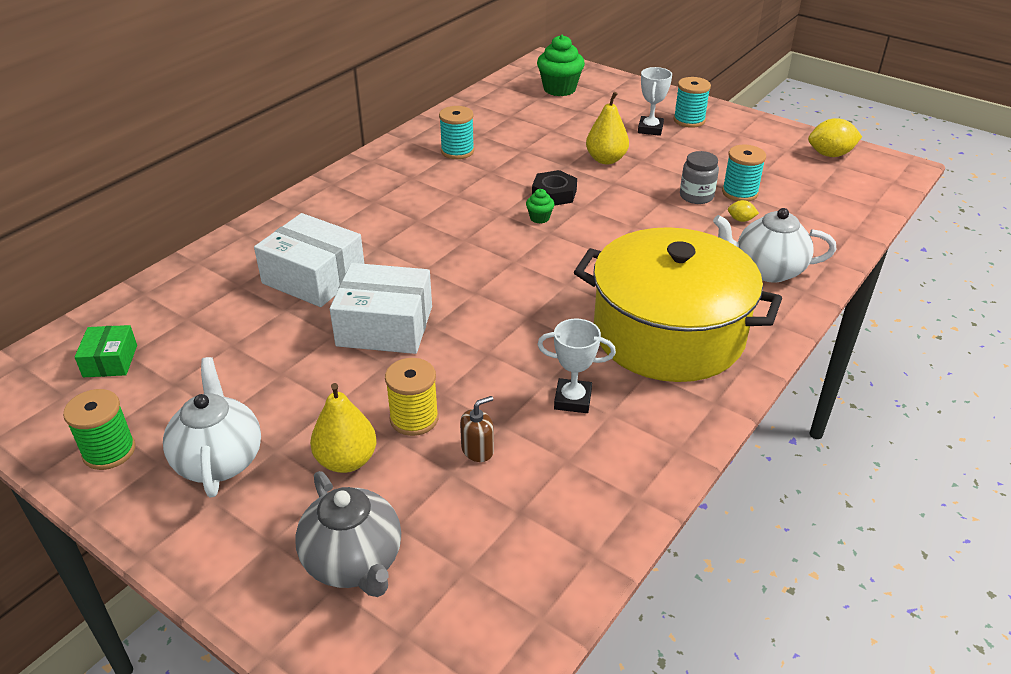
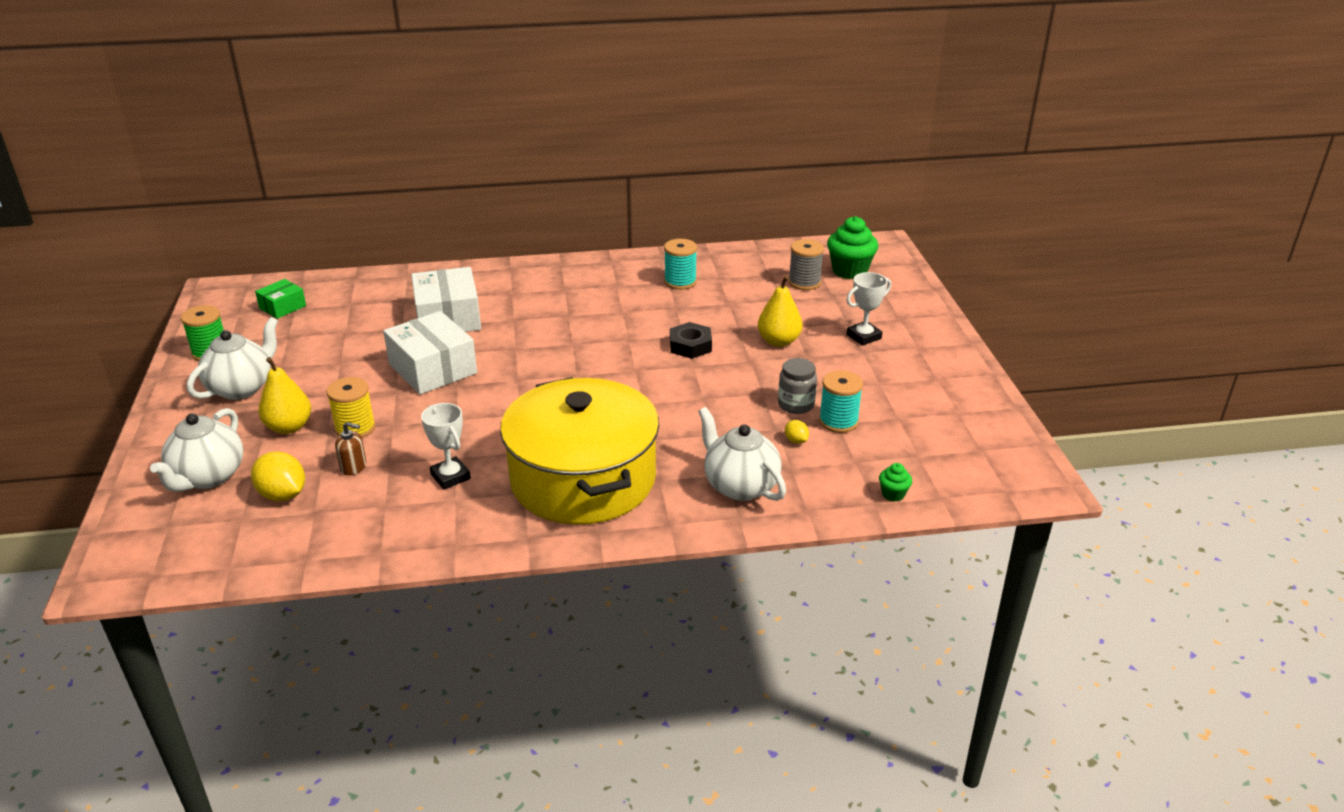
camera: 45 degrees right, 5 degrees down
grey teapot [295,471,401,597] -> white teapot [150,408,243,492]
green cupcake [526,189,555,224] -> green cupcake moved to [879,463,912,502]
turquoise spool [673,77,711,128] -> none
yellow lemon [808,118,862,157] -> yellow lemon moved to [251,451,305,501]
none -> grey spool [788,239,824,290]

